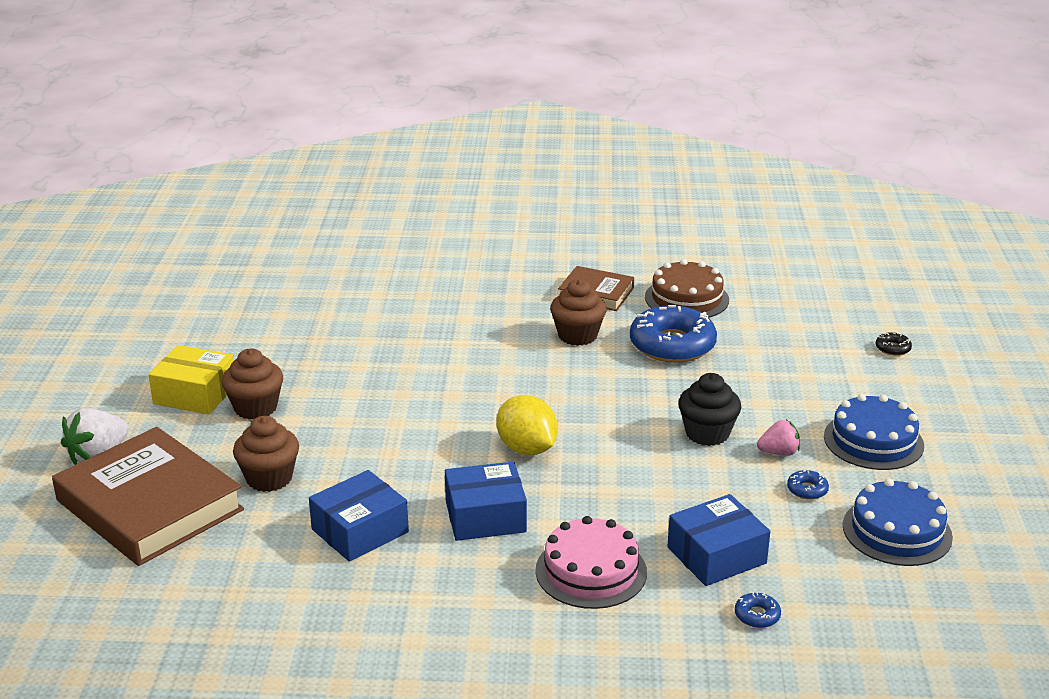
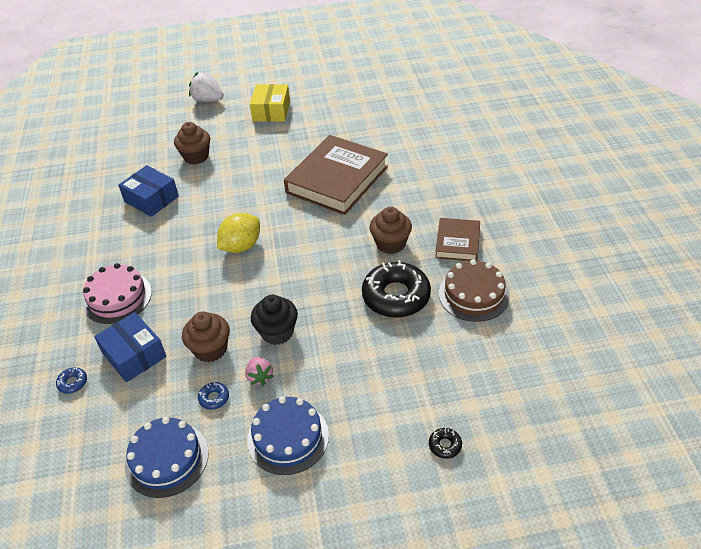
camera: 80 degrees right, 15 degrees up
brown book [52,427,244,566] -> brown book moved to [284,135,388,215]
brown cupcake [222,348,283,420] -> brown cupcake moved to [182,312,230,362]
blue box [445,462,527,541] -> none
blue donut [630,305,717,363] -> black donut [362,260,431,318]

